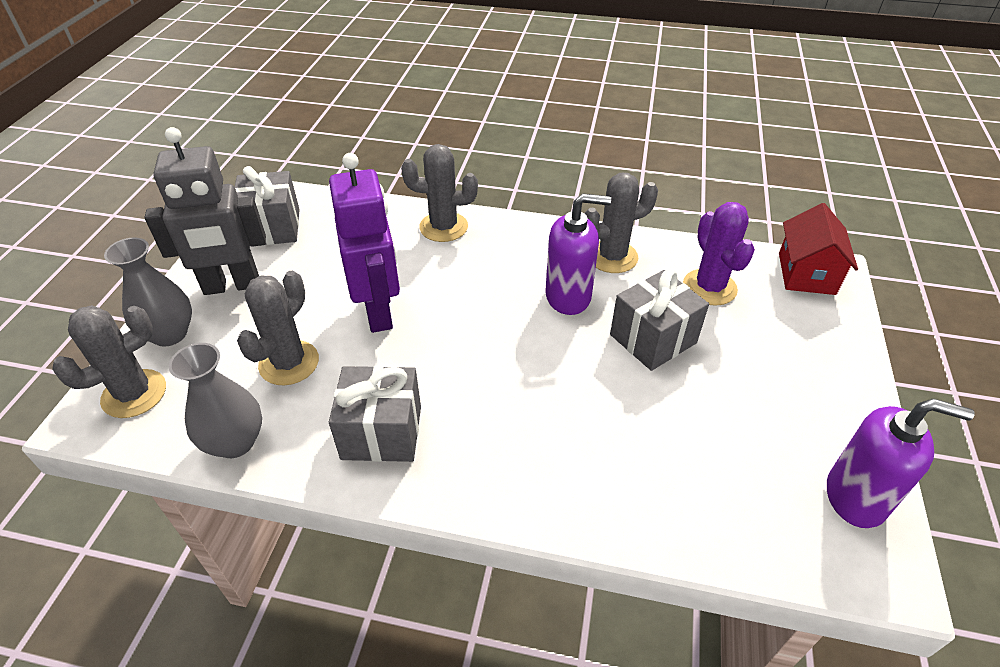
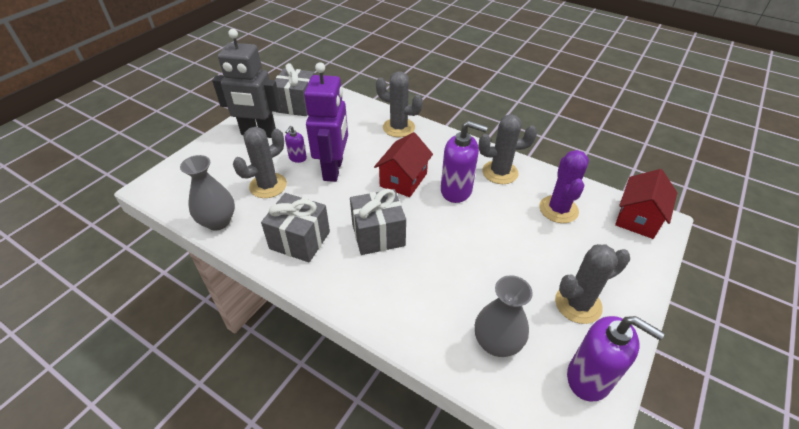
camera: 20 degrees right, 0 degrees up
grey cactus [52,305,166,418] -> grey cactus moved to [555,244,630,324]
grey vase [104,237,192,347] -> grey vase moved to [475,275,533,357]
grey gift [610,269,709,371] -> grey gift moved to [350,189,406,255]
none -> purple soap dispenser [285,126,307,163]
none -> red house [374,132,433,197]

